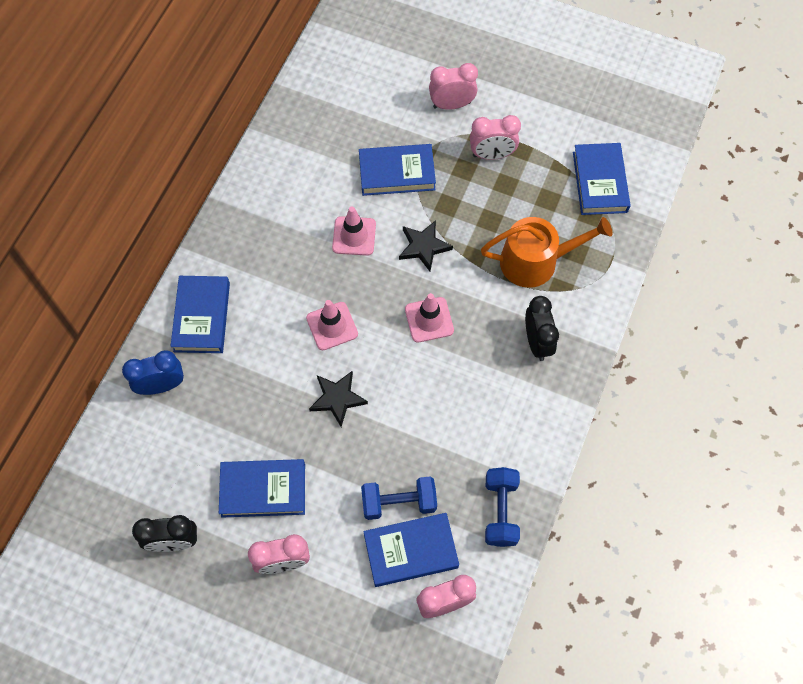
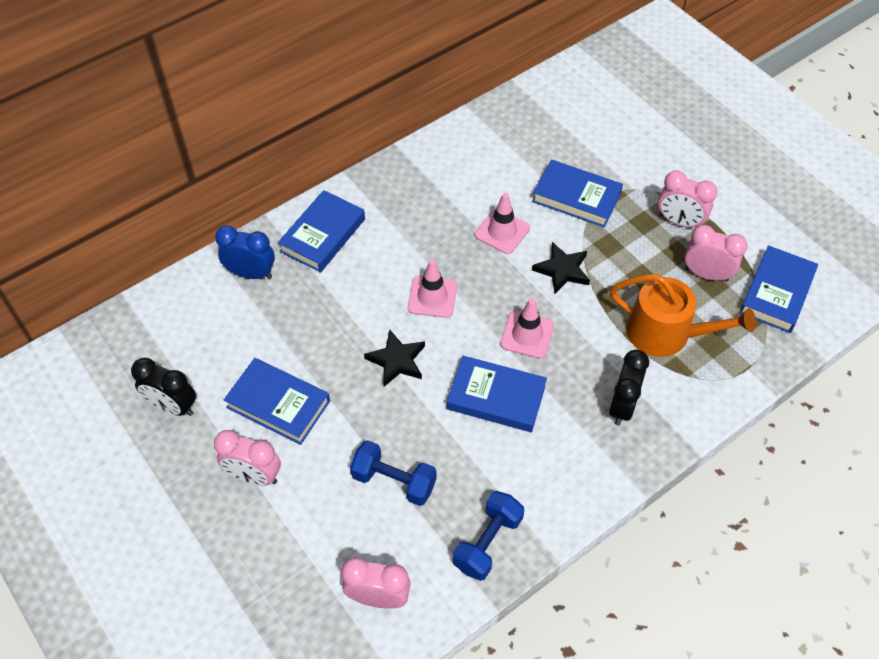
camera: 30 degrees right, 10 degrees down
blue book [363,513,459,587] -> blue book moved to [447,356,547,432]
pink clock [429,63,478,110] -> pink clock moved to [685,225,748,282]

